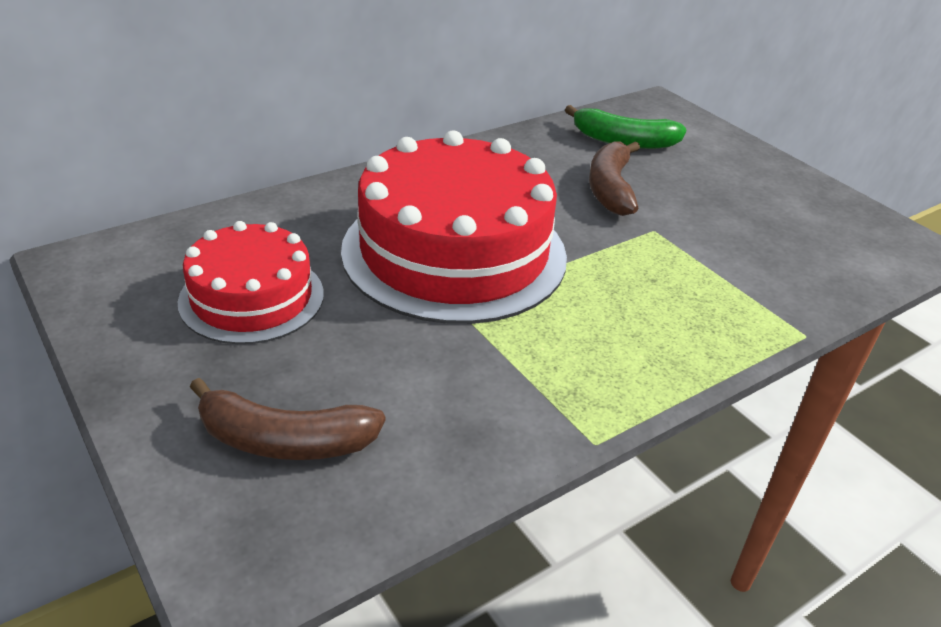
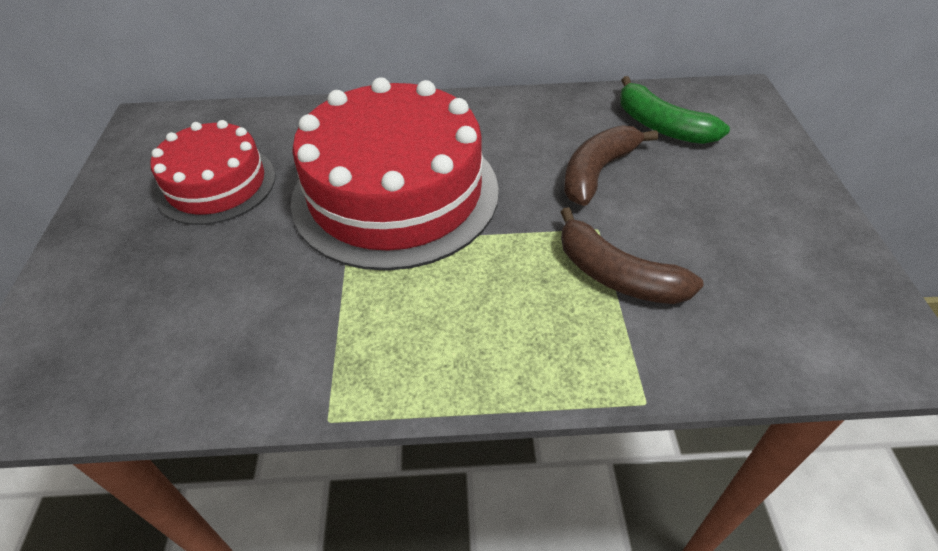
camera: 35 degrees right, 10 degrees up
brown banana [190,378,385,460] -> brown banana moved to [561,207,704,304]

